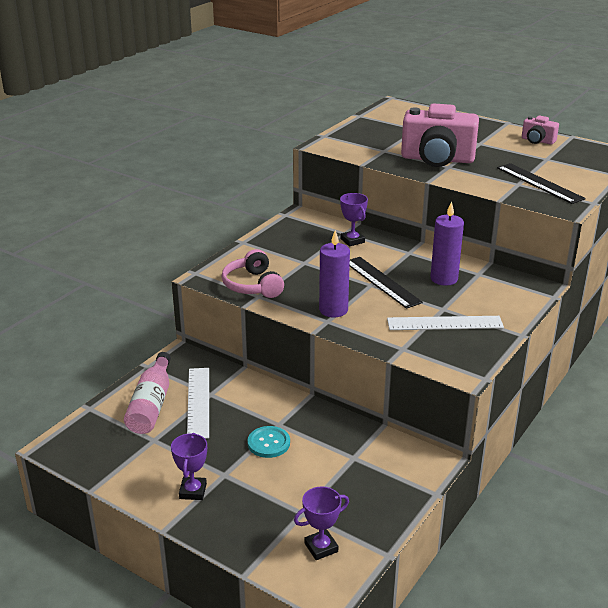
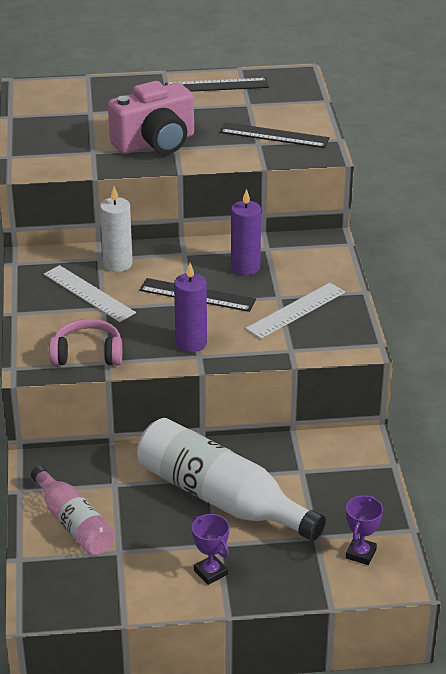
camera: 40 degrees left, 5 degrees up
white ruler [187,368,209,439] -> white ruler moved to [44,265,136,322]
pink headphones [222,249,284,298] -> pink headphones turned 150 degrees clockwise [49,319,122,365]
turquoise button [247,426,290,458] -> white bottle [137,418,326,541]
purple trophy [340,193,368,246] -> white candle [100,187,133,272]
pink camera [522,115,559,145] -> black ruler [165,78,269,92]

